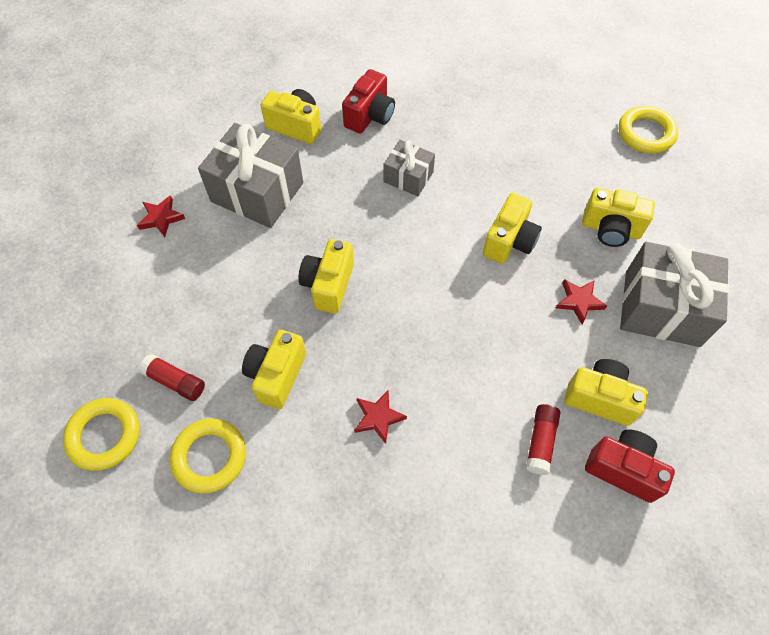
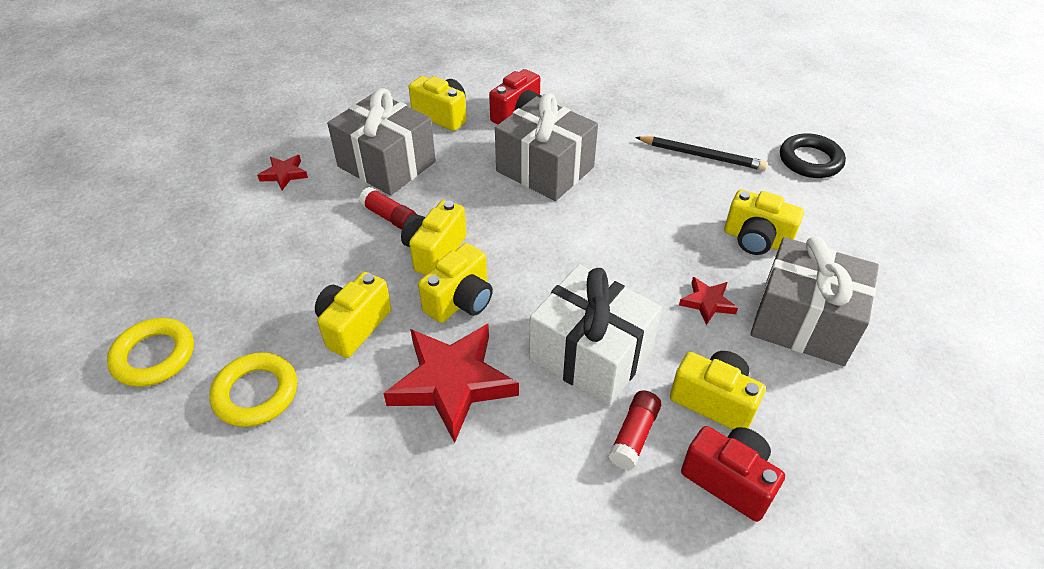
camera: 10 degrees right, 15 degrees down
red glue stick [139,354,205,401] -> red glue stick moved to [359,187,416,230]
red star [354,390,407,444] -> red star [383,324,519,443], size x2.11
grey gift [384,140,435,196] -> grey gift [495,93,598,201], size x1.81
yellow camera [483,193,542,264] -> yellow camera moved to [418,243,493,323]
yellow ring [619,106,678,153] -> black ring [780,133,846,178]
none -> white gift [529,264,662,406]
none -> black pencil [635,136,768,171]

